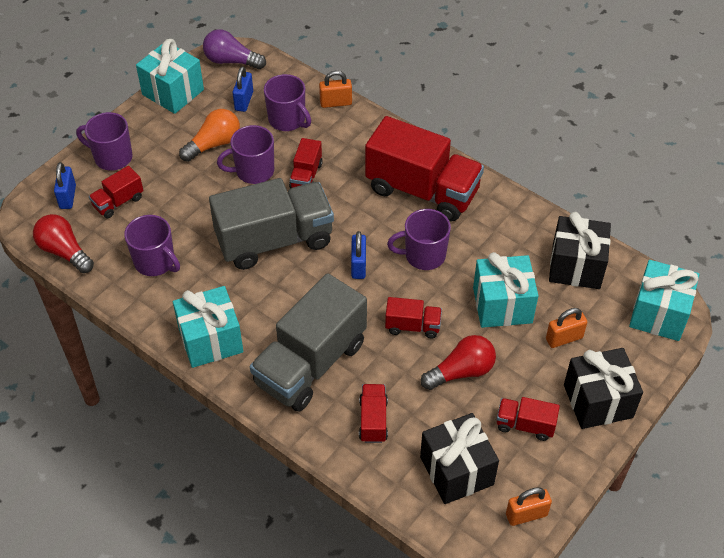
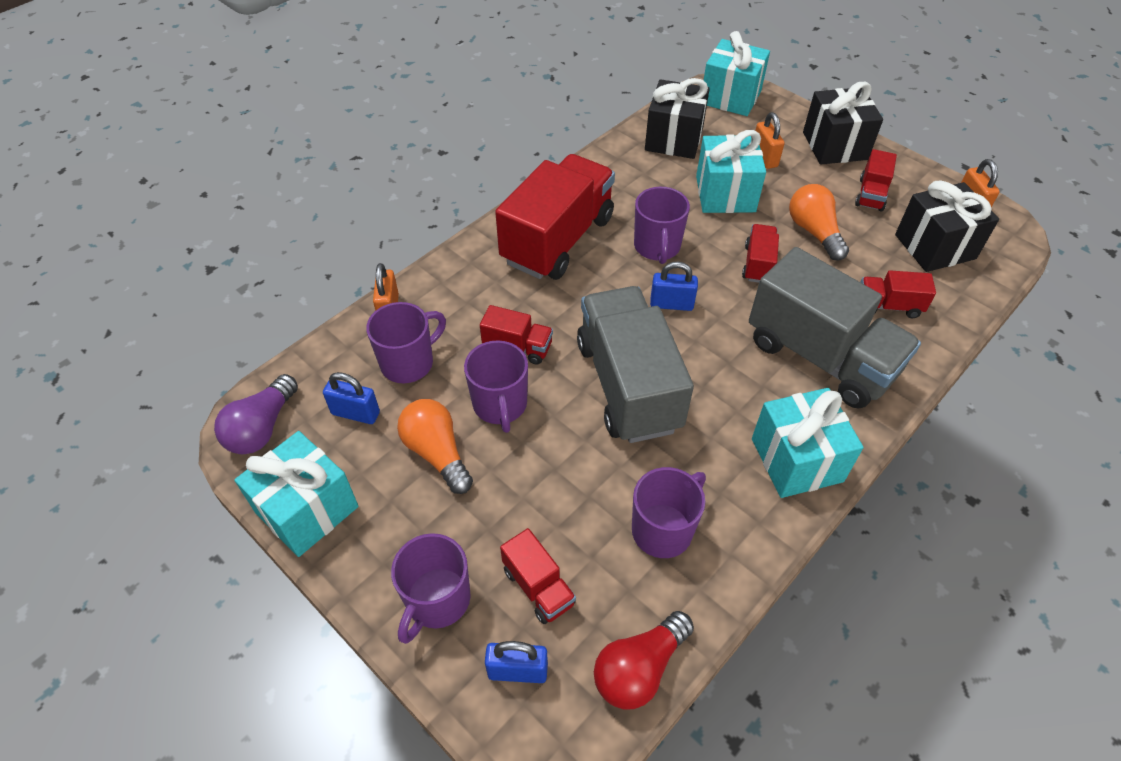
camera: 85 degrees left, 0 degrees up
red light bulb [421,335,496,390] -> orange light bulb [789,184,849,260]

